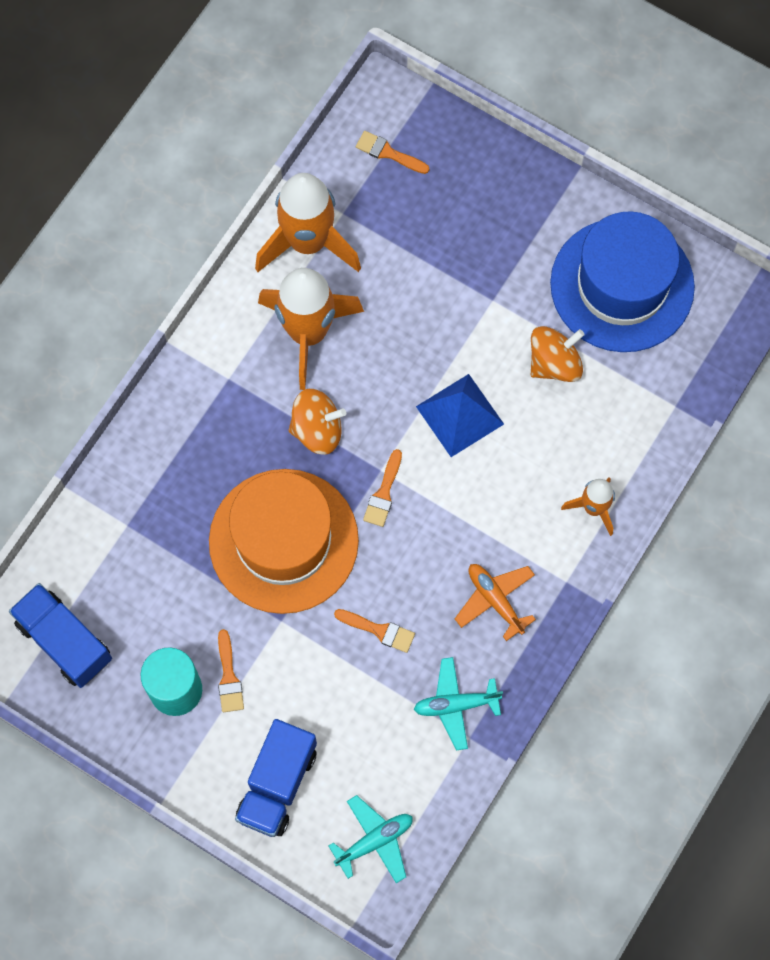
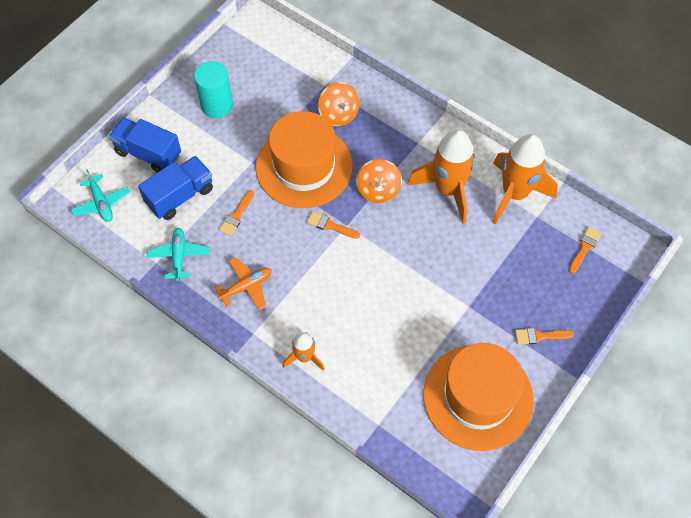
camera: 95 degrees right, 10 degrees down
blue truck [9,583,112,688] -> blue truck moved to [138,156,213,220]
orange brush [218,629,244,712] -> orange brush moved to [515,328,574,344]
blue pyramid [416,374,504,457] -> none
orange spinning top [531,326,585,382] -> orange spinning top moved to [318,82,360,126]
blue hat [550,211,695,352] -> orange hat [423,343,534,451]

